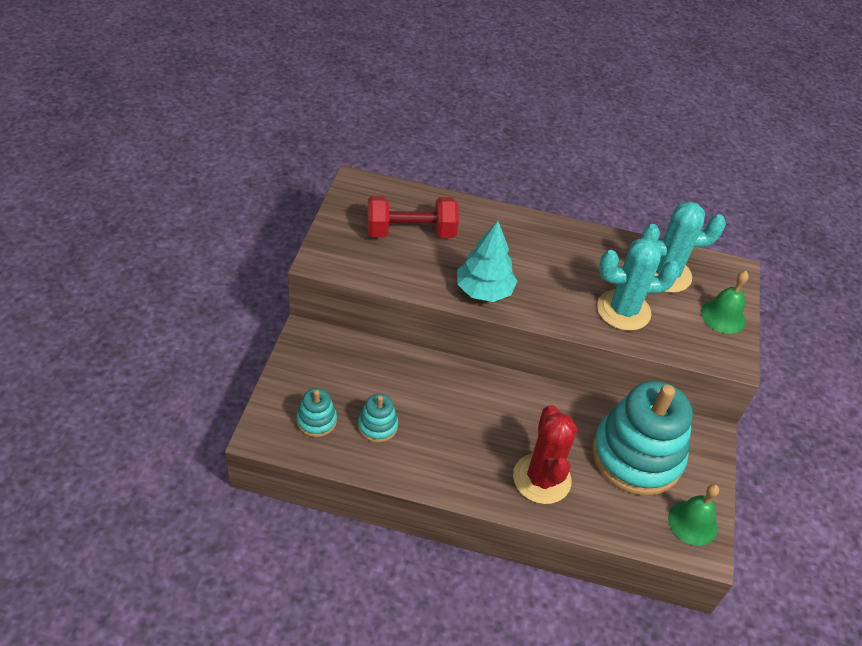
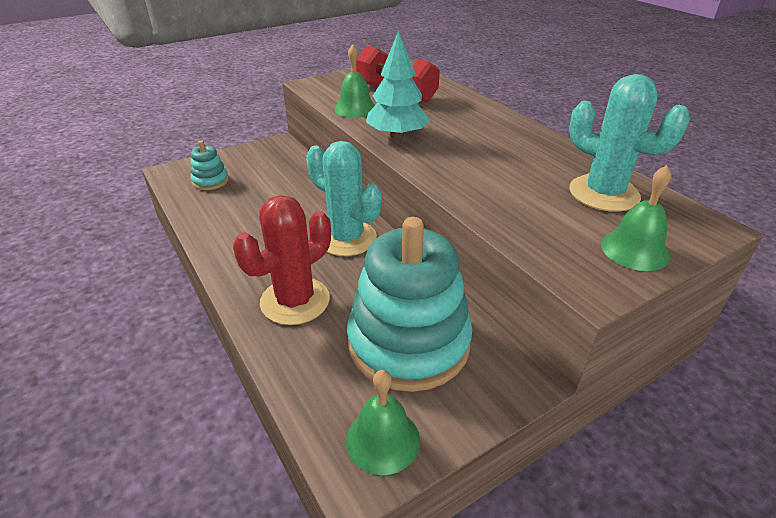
camera: 50 degrees right, 10 degrees down
turquoise stacking toy [358,394,398,443] -> none
turquoise cactus [597,237,680,331] -> turquoise cactus moved to [306,141,382,256]
none -> green bell [334,44,375,118]

